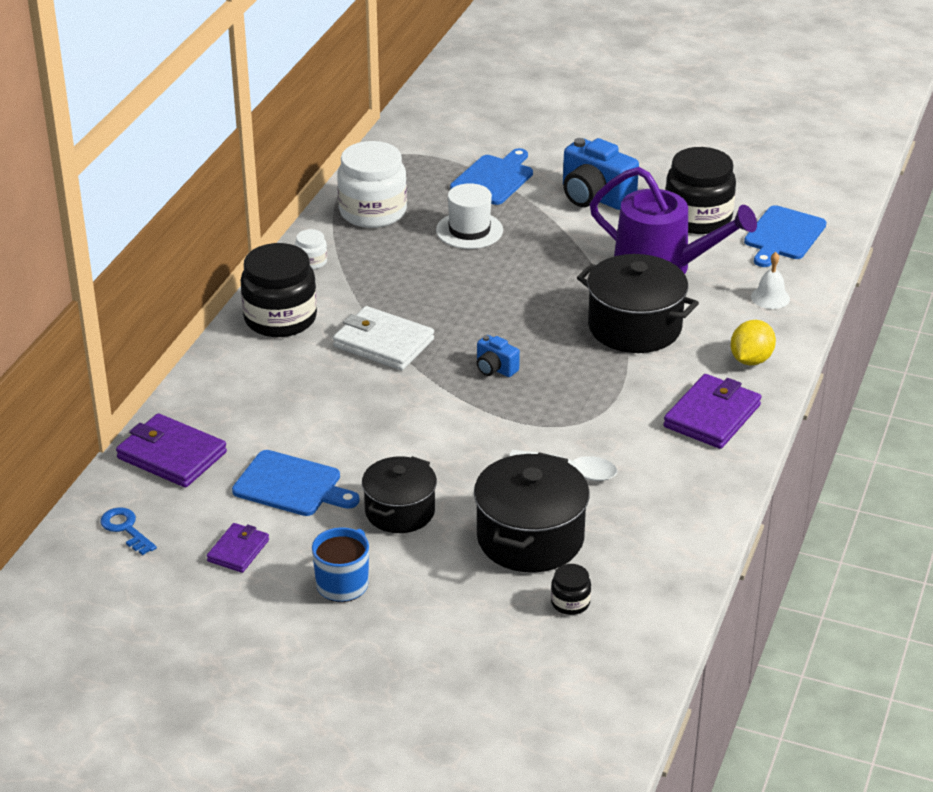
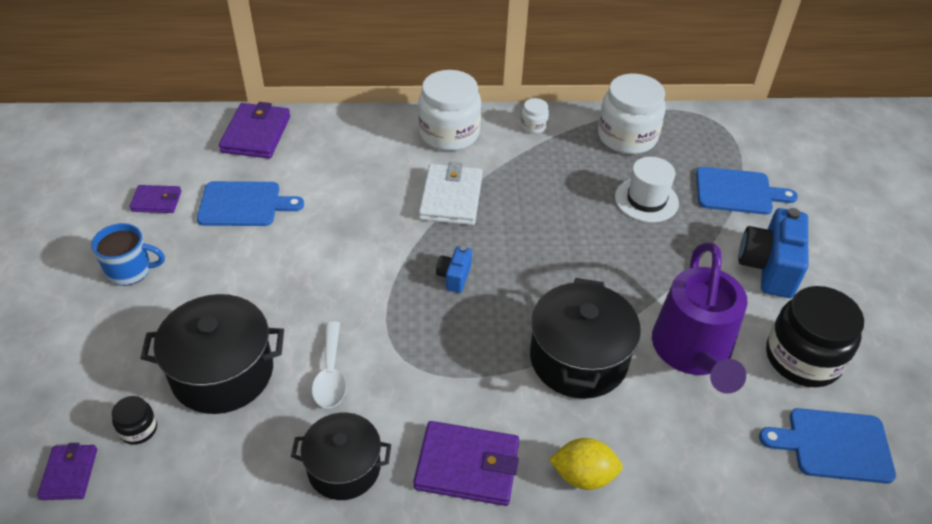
camera: 65 degrees right, 10 degrees up
blue key [100,507,157,555] -> none
blue cutting board [232,450,359,516] -> blue cutting board turned 90 degrees counterclockwise [197,181,304,226]
black jar [240,243,317,337] -> white jar [418,70,481,151]
black pot [362,456,437,533] -> black pot moved to [291,413,391,500]
white bell [751,252,790,309] -> none
none -> purple wallet [37,443,97,500]

